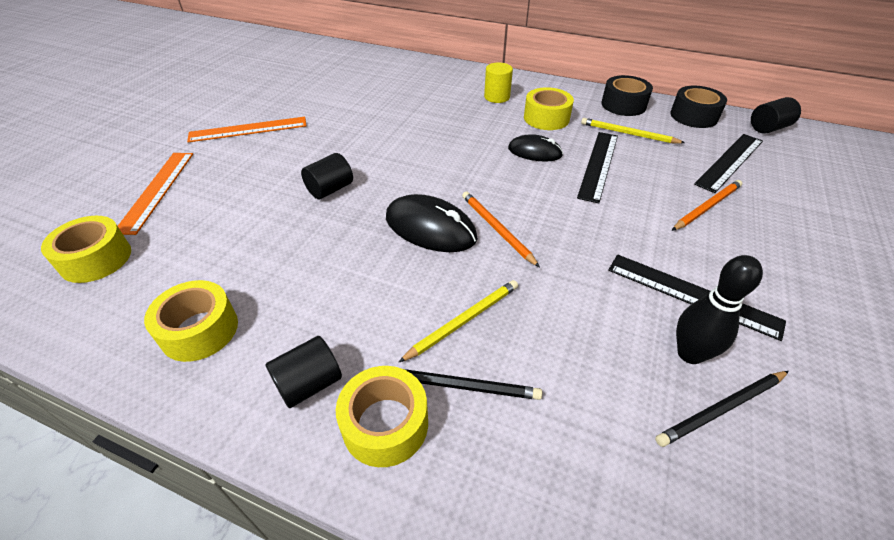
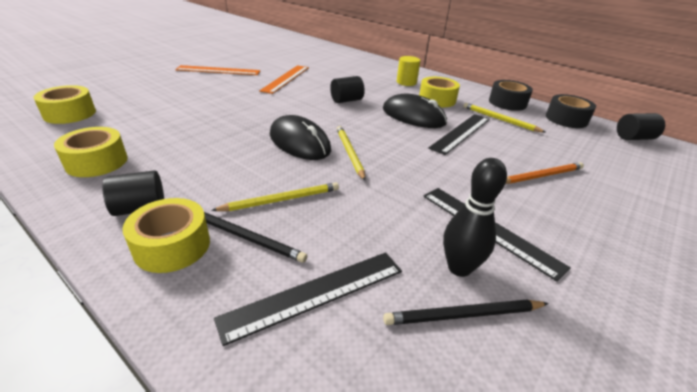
camera: 15 degrees right, 10 degrees down
orange ruler [118,153,193,235] -> orange ruler moved to [259,65,309,94]
black cylinder [301,153,353,199] -> black cylinder moved to [330,76,365,103]
orange pencil [462,191,540,267] -> yellow pencil [337,126,366,180]
black mouse [508,134,563,162] -> black mouse [383,93,447,128], size x1.54
black ruler [694,134,763,193] -> black ruler moved to [214,252,402,346]

